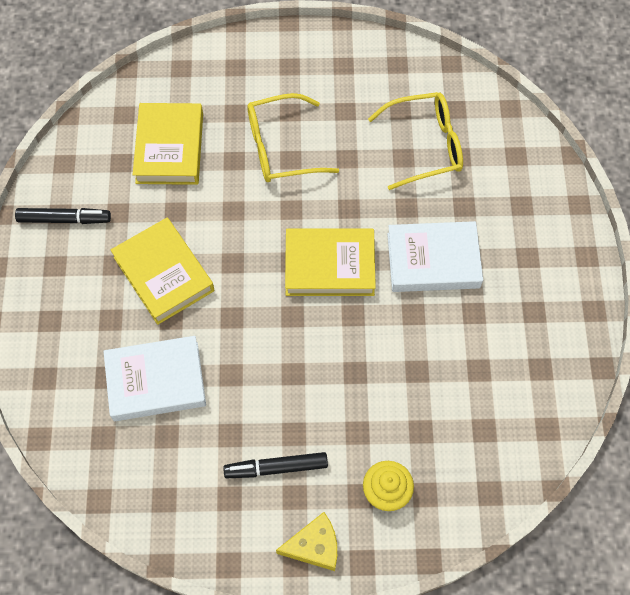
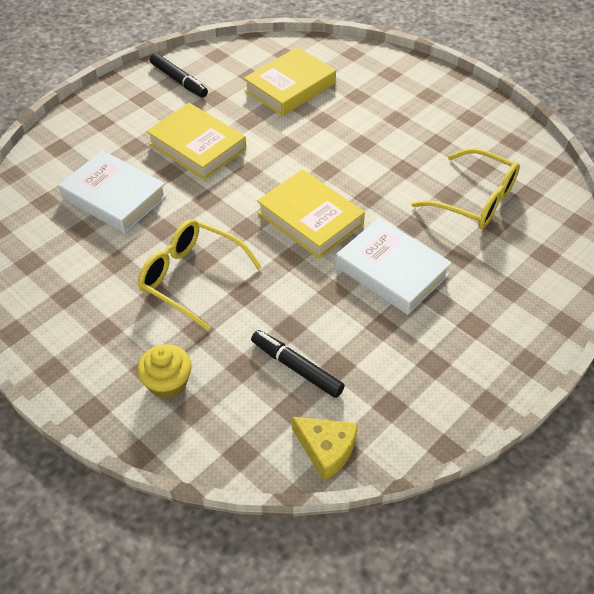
camera: 45 degrees right, 15 degrees down
yellow book [111,218,214,325] -> yellow book turned 60 degrees counterclockwise [146,103,246,180]
black marker [223,452,328,478] -> black marker moved to [251,330,345,398]
yellow glasses [247,93,339,182] -> yellow glasses moved to [138,219,261,331]
yellow cheese [276,512,337,571] -> yellow cheese moved to [292,417,358,481]

